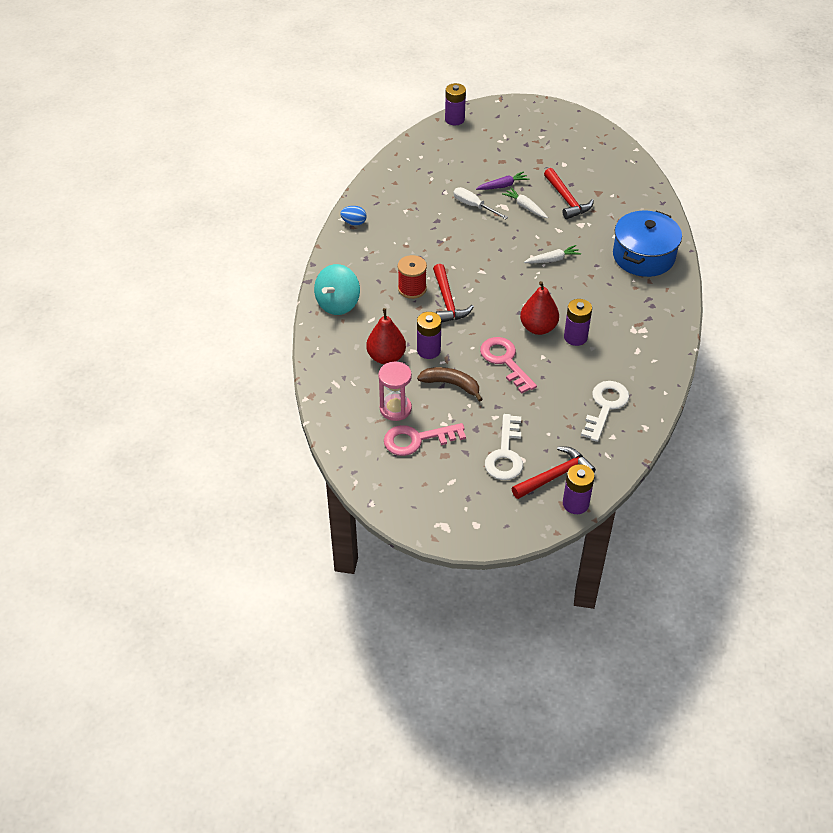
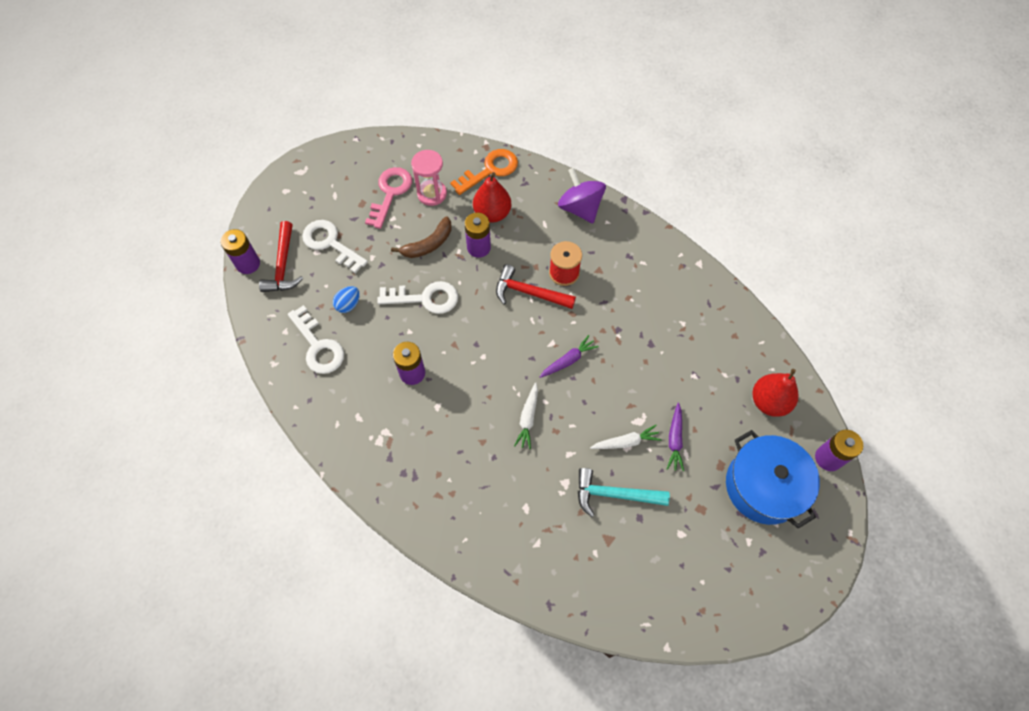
camera: 120 degrees right, 15 degrees up
turquoise spinning top [314,264,360,315] -> purple spinning top [558,168,606,223]
blue egg [341,206,367,226] -> blue egg moved to [333,286,360,313]
white screwdriver [453,187,508,219] -> none
pink key [480,337,537,394] -> white key [377,281,458,314]
red pear [520,281,559,335] -> red pear moved to [752,369,798,417]
red hammer [544,168,594,219] -> turquoise hammer [578,468,670,517]
blue pot [613,211,682,277] -> blue pot moved to [726,430,820,529]
none -> orange key [450,149,518,195]
none -> purple carrot [540,335,599,378]

